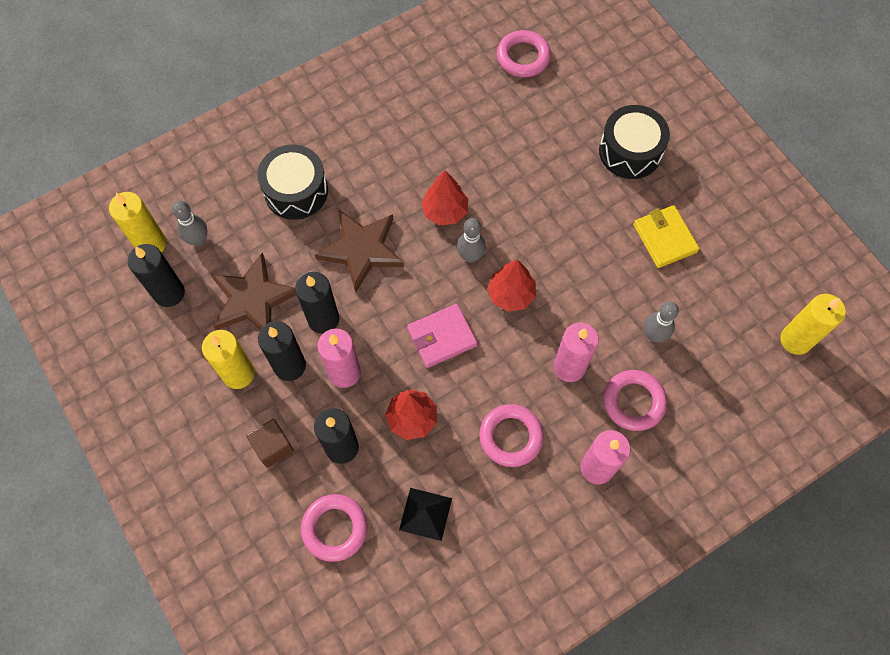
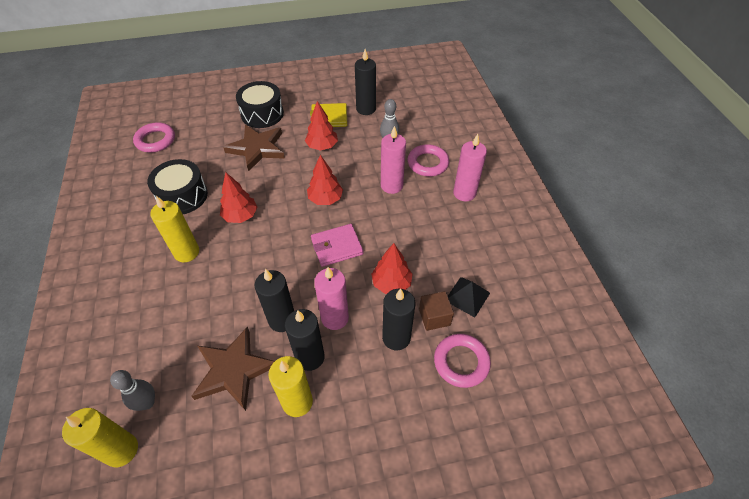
camera: 70 degrees left, 15 degrees down
black candle [128,244,185,307] -> black candle moved to [355,49,376,115]
brown cube [246,419,294,468] -> brown cube moved to [419,291,454,331]
black drum [257,145,328,220] -> black drum moved to [147,159,208,214]
brown star [315,210,404,292] -> brown star moved to [223,125,285,171]
pink wallet [407,304,478,368] -> pink wallet turned 75 degrees clockwise [311,224,364,267]
grey bowling pin [457,218,486,263] -> none
pink ring [479,404,544,467] -> none
yellow candle [780,294,846,355] -> yellow candle moved to [150,196,199,262]
none -> red tree [305,101,338,150]

